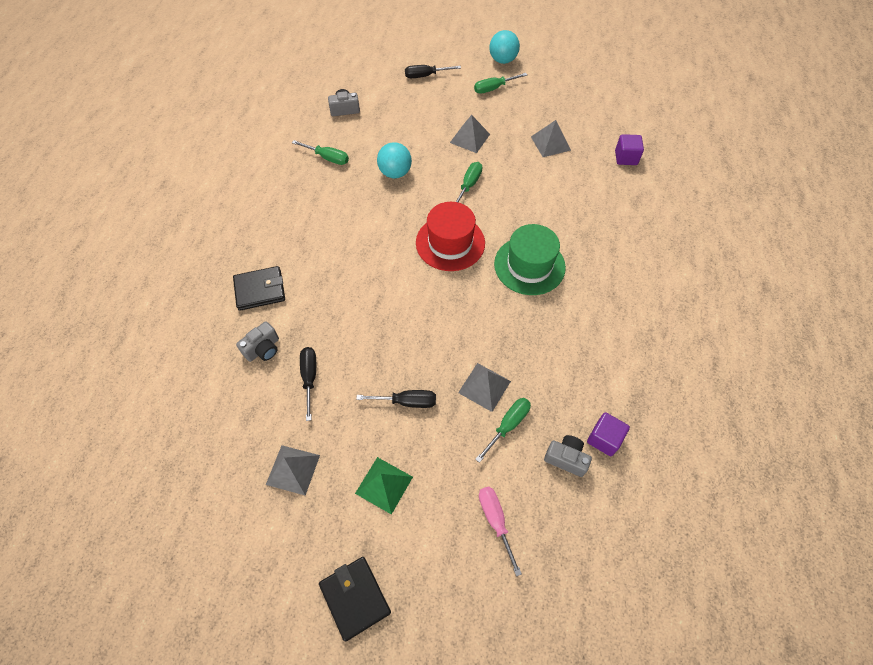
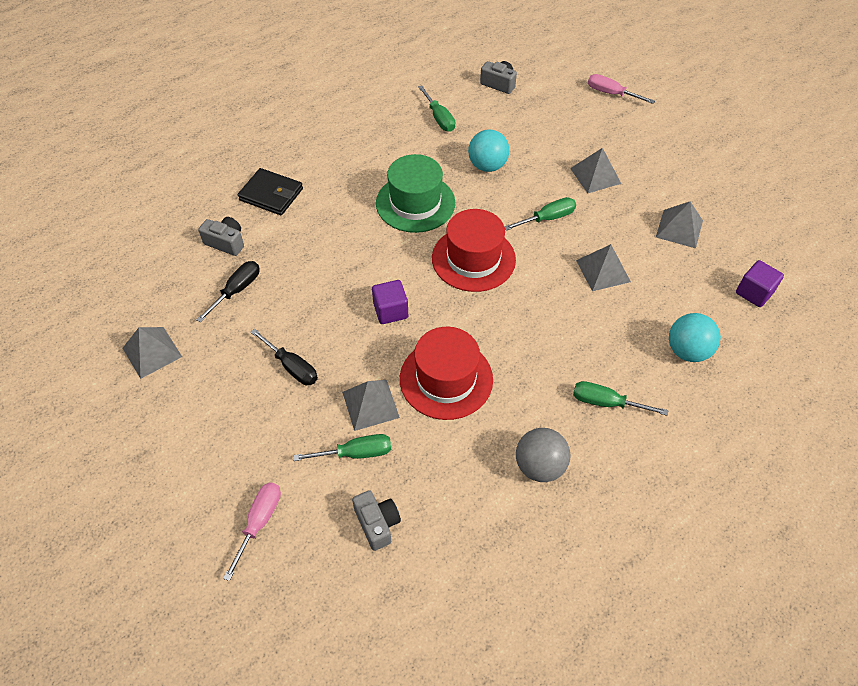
camera: 40 degrees right, 5 degrees down
grey camera [236,321,279,362] -> grey camera turned 150 degrees counterclockwise [198,217,244,256]
black wallet [319,557,391,641] -> none
green pyramid [355,457,413,515] -> none
black screwdriver [405,65,461,78] -> pink screwdriver [588,74,655,104]
green screwdriver [474,73,527,94] -> green screwdriver moved to [573,381,669,416]
turquoise ball [489,30,520,64] -> turquoise ball moved to [669,313,721,362]
green hat [494,224,566,295] -> green hat moved to [376,154,455,233]
purple cube [587,412,630,456] -> purple cube moved to [372,280,408,324]
none -> red hat [400,327,493,420]
none -> grey ball [516,428,571,482]
none -> grey pyramid [576,244,631,291]

